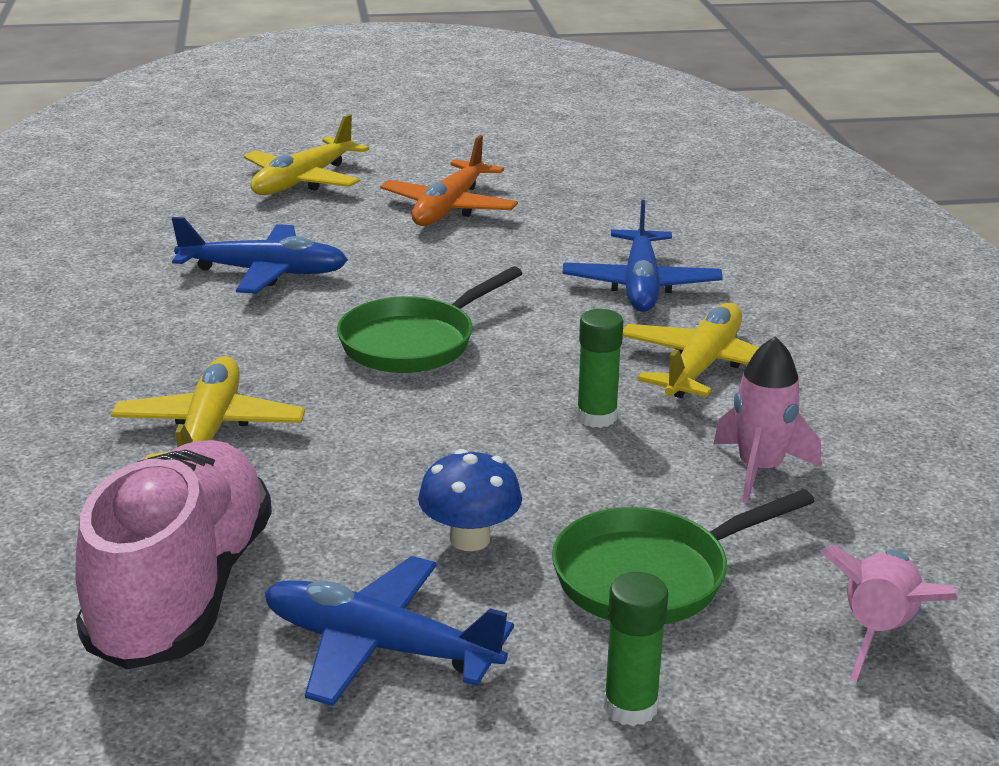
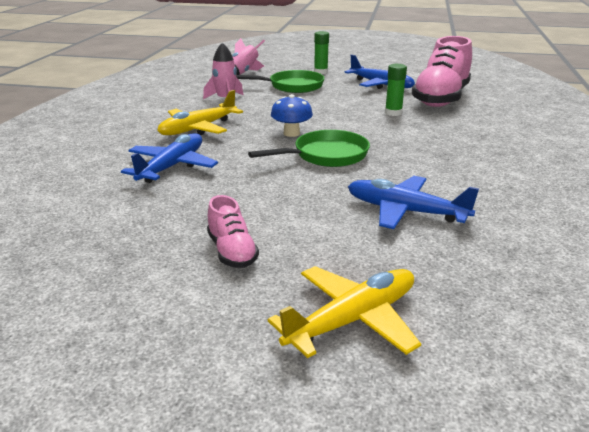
camera: 160 degrees left, 0 degrees up
yellow plane [111,356,305,459] -> none
orange plane [380,135,518,226] -> pink shoe [207,195,259,268]
blue mushroom [418,449,522,551] -> blue mushroom moved to [271,94,313,137]
green glue stick [577,309,623,428] -> green glue stick moved to [385,64,407,116]

